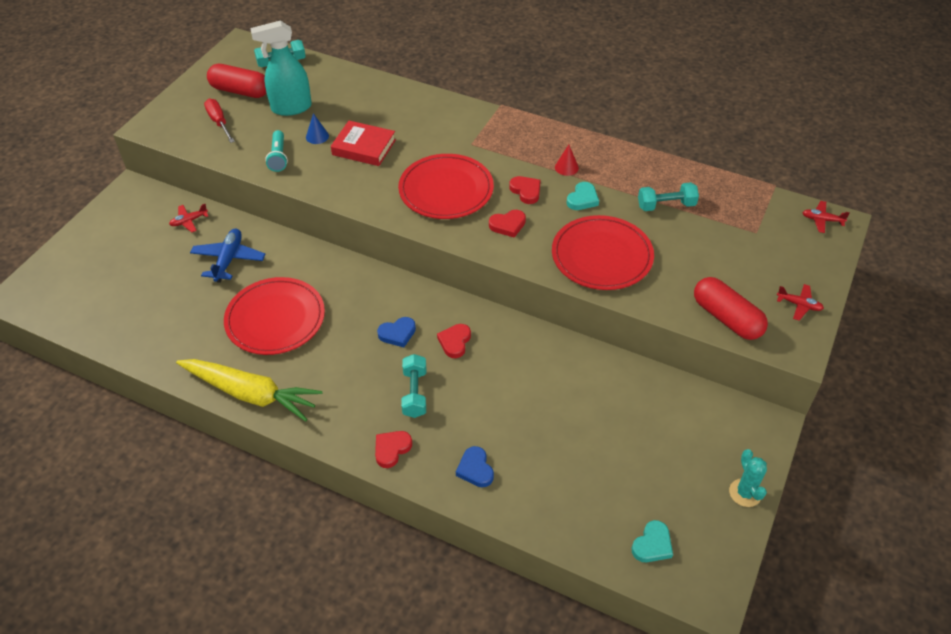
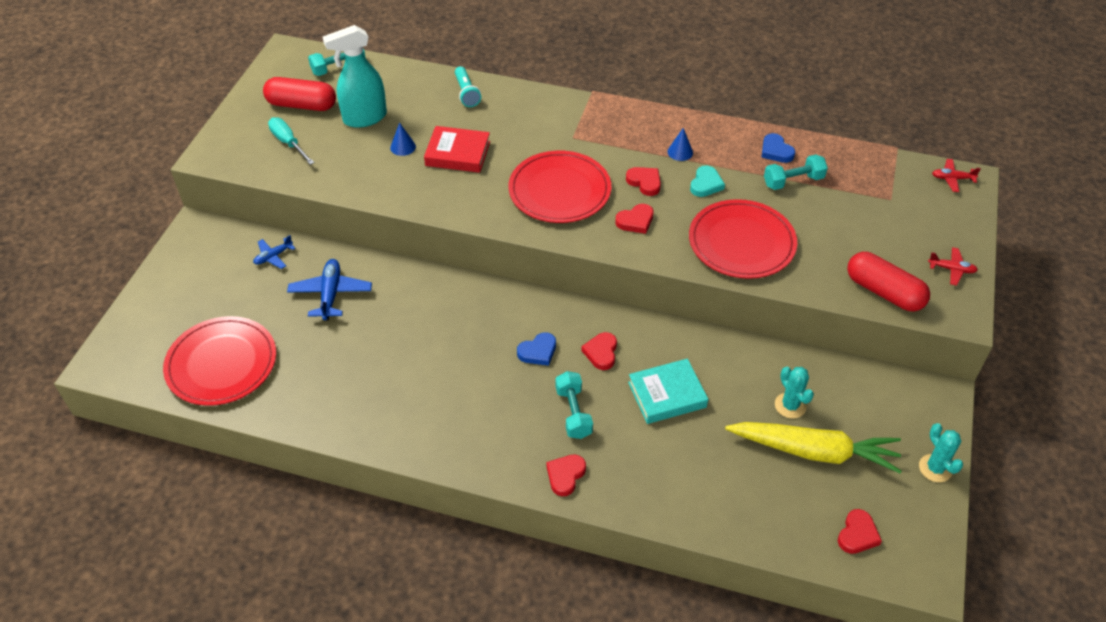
camera: 10 degrees left, 0 degrees up
red plane [169,204,208,233] -> blue plane [253,235,296,269]
yellow carrot [176,359,323,421] -> yellow carrot moved to [725,422,902,473]
red screwdriver [204,99,235,143] -> turquoise screwdriver [268,117,315,165]
red plate [224,277,325,355] -> red plate moved to [163,316,276,406]
turquoise flashlight [265,130,288,172] -> turquoise flashlight moved to [455,66,481,107]
blue heart [456,446,494,487] -> blue heart moved to [761,133,795,163]
red cone [555,145,579,176] -> blue cone [668,128,693,161]
turquoise heart [632,520,673,562] -> red heart [838,509,882,554]
none -> turquoise book [628,359,708,424]
none -> turquoise cactus [775,367,814,419]

